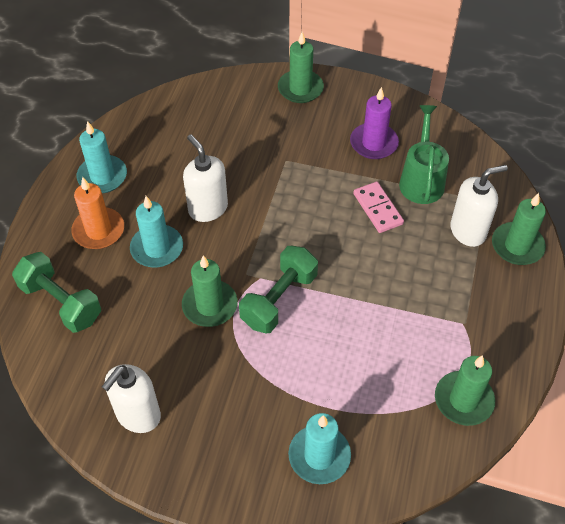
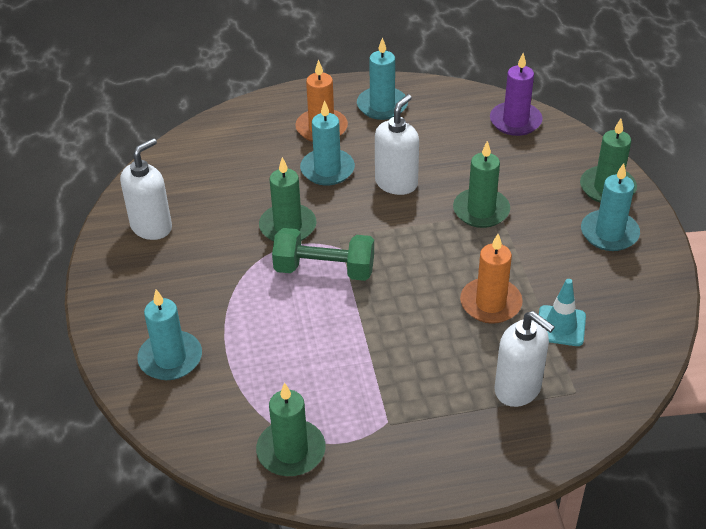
camera: 65 degrees right, 10 degrees down
green dumbbell [12,252,101,333] -> none
white soap dispenser [102,364,161,433] -> white soap dispenser turned 120 degrees clockwise [120,138,172,240]
purple candle [350,87,399,159] -> purple candle moved to [490,53,543,136]
pink domino [353,182,404,233] -> orange candle [460,234,523,324]
green watering can [399,105,449,204] -> turquoise traffic cone [539,279,586,346]
green candle [492,193,546,265] -> green candle moved to [453,141,510,228]
none -> turquoise candle [581,163,640,251]

